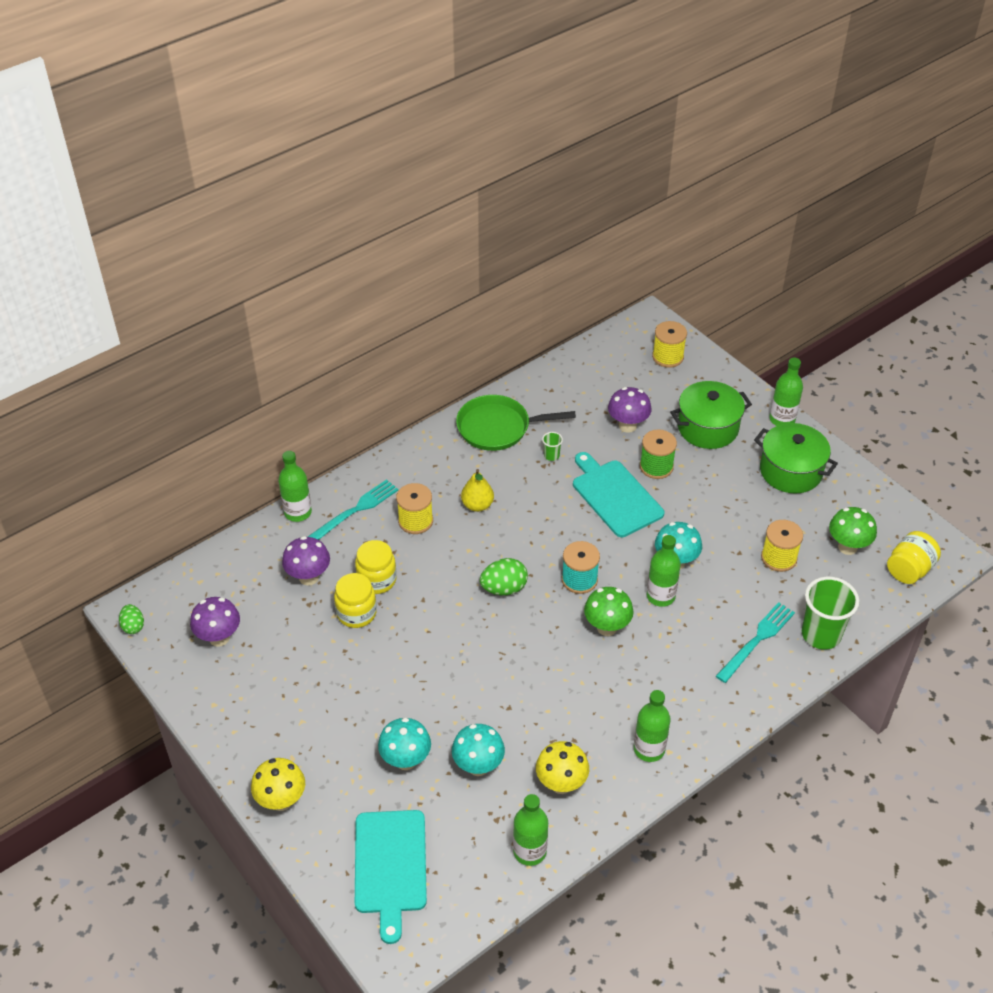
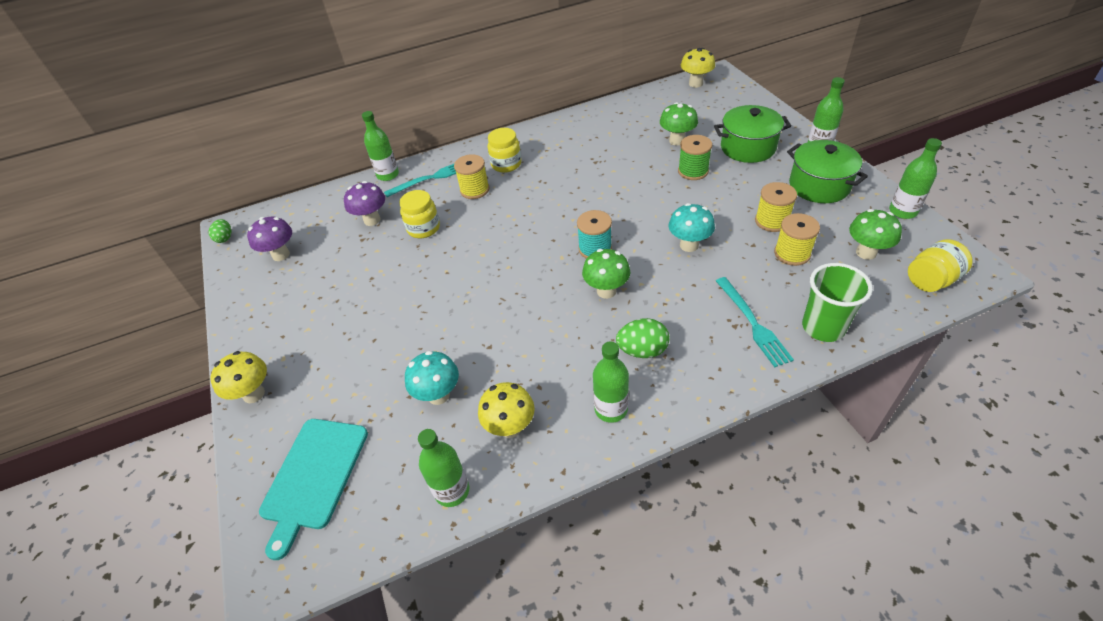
camera: 20 degrees right, 0 degrees up
yellow jar [334,573,377,628] -> yellow jar moved to [488,128,521,173]
turquoise mushroom [378,718,431,770] -> none
green pan [456,395,576,451] -> none
yellow pear [461,469,494,512] -> none
green egg [480,558,528,595] -> green egg moved to [616,318,670,358]
green cup [542,432,563,461] -> none
turquoise cutting board [573,452,664,537] -> none
purple mushroom [608,387,651,433] -> green mushroom [660,102,698,146]
green bottle [647,535,681,607] -> green bottle moved to [889,138,942,219]
yellow spool [652,321,687,368] -> yellow spool moved to [755,182,797,232]
turquoise fork [716,602,795,683] -> turquoise fork turned 105 degrees clockwise [716,277,794,367]
none -> yellow mushroom [681,48,715,88]

